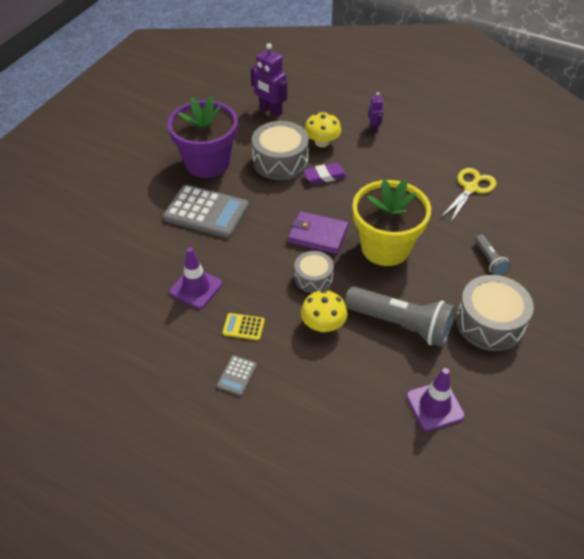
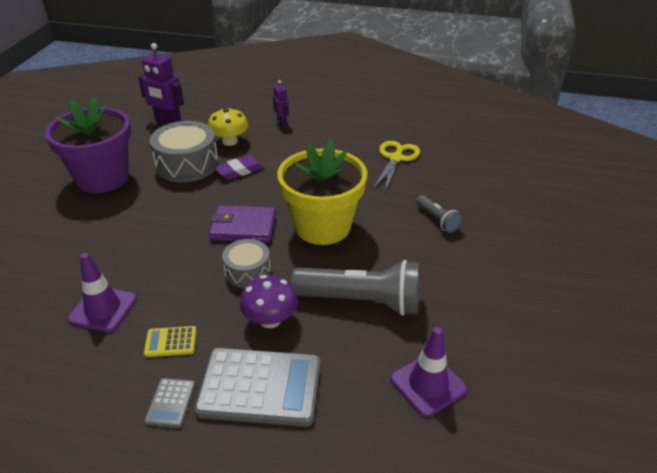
camera: 15 degrees left, 10 degrees down
grey calculator [163,185,249,238] -> grey calculator moved to [194,348,321,427]
yellow mushroom [301,290,347,332] -> purple mushroom [240,275,298,328]
grey drum [456,275,534,351] -> none

